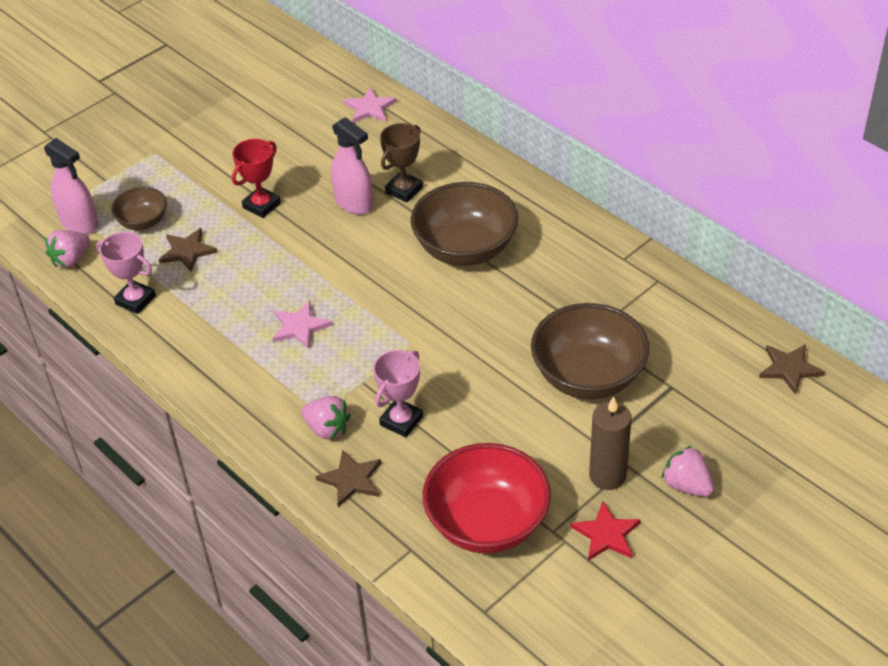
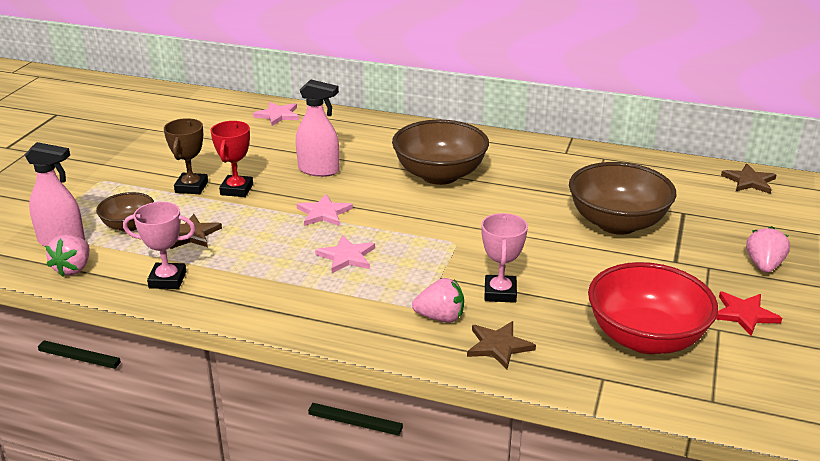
camera: 30 degrees left, 15 degrees down
brown trophy [380,123,423,202] -> brown trophy moved to [164,118,208,194]
brown candle [589,396,632,490] -> none
pink strawberry [662,446,714,497] -> pink strawberry turned 90 degrees clockwise [746,226,790,273]
none -> pink star [297,194,353,226]

